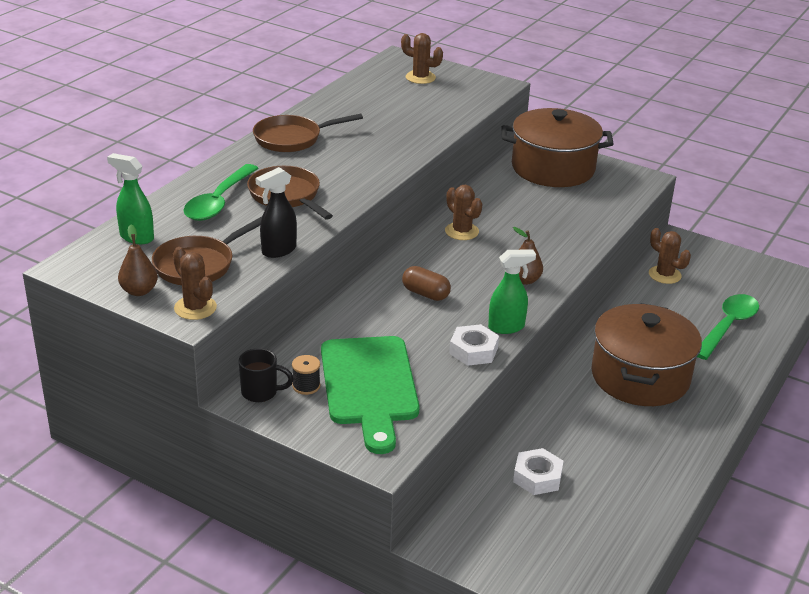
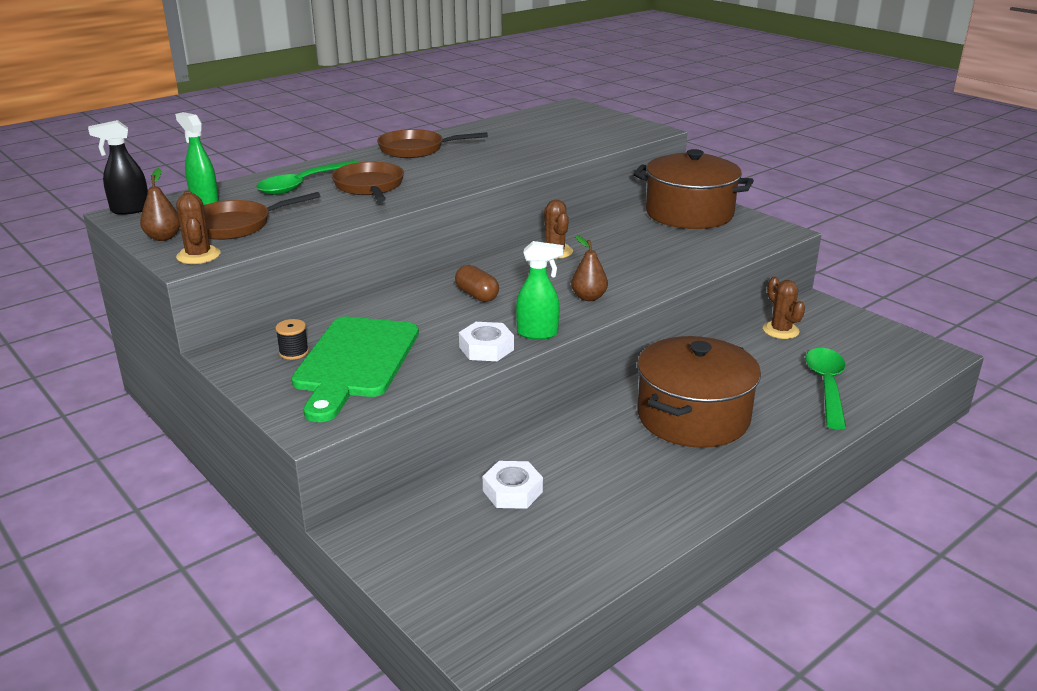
camera: 20 degrees right, 5 degrees down
black mug [239,348,294,402] -> none
black spray bottle [255,167,297,258] -> black spray bottle moved to [88,120,148,215]
brown cactus [401,33,443,84] -> none
green spoon [697,294,759,360] -> green spoon turned 45 degrees counterclockwise [805,348,846,429]

